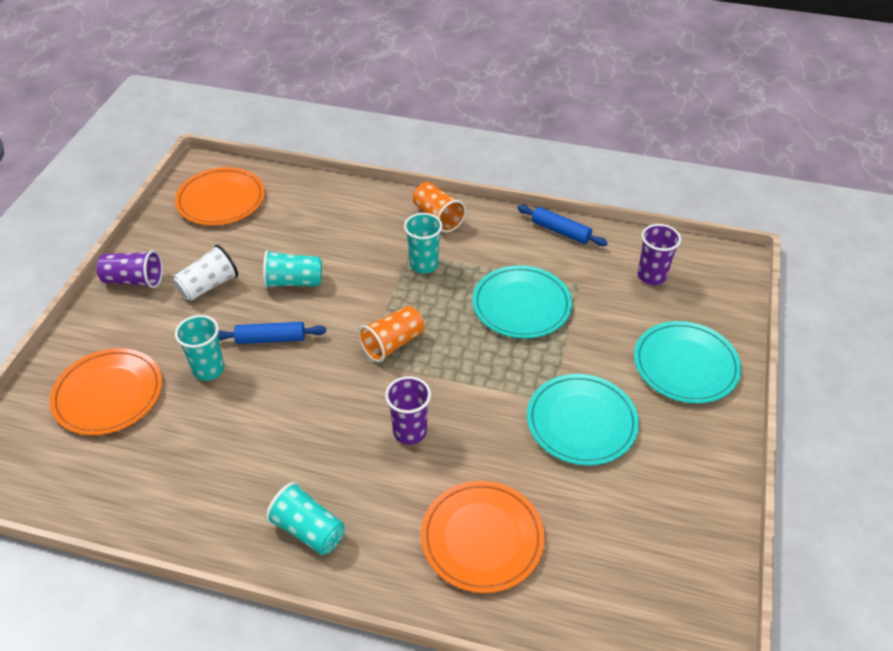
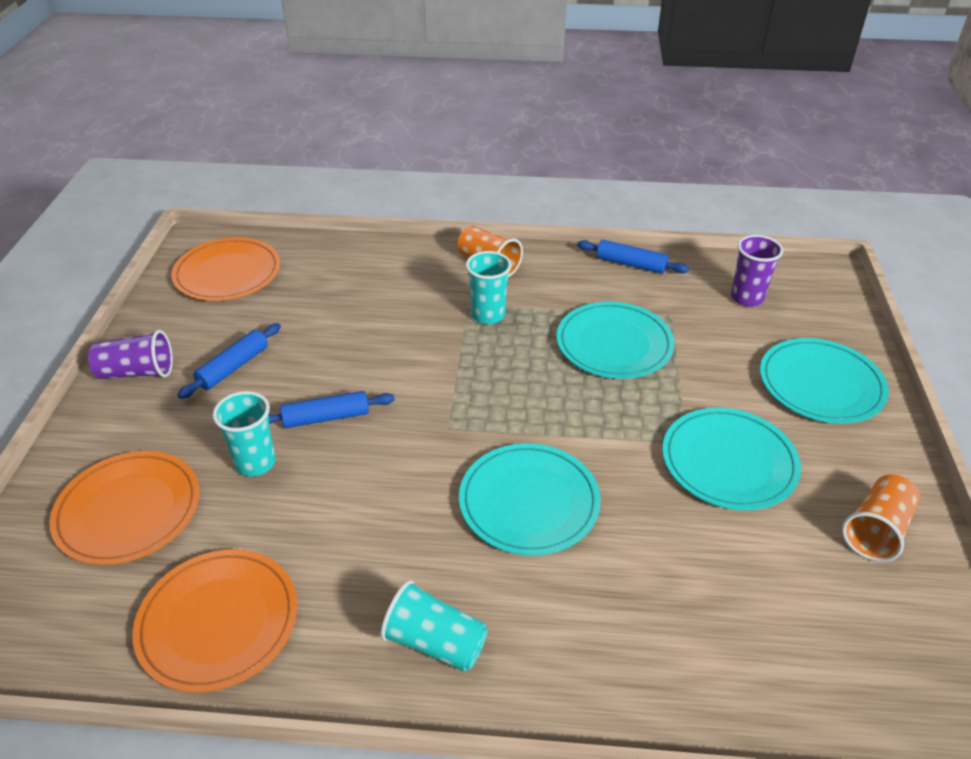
camera: 10 degrees left, 5 degrees down
white cup [173,245,238,301] -> blue rolling pin [178,323,281,399]
turquoise cup [263,250,322,288] -> none
orange cup [358,306,424,363] -> orange cup moved to [842,474,920,562]
purple cup [385,376,431,445] -> turquoise plate [459,443,601,555]
orange plate [421,481,545,593] -> orange plate moved to [132,549,297,693]

